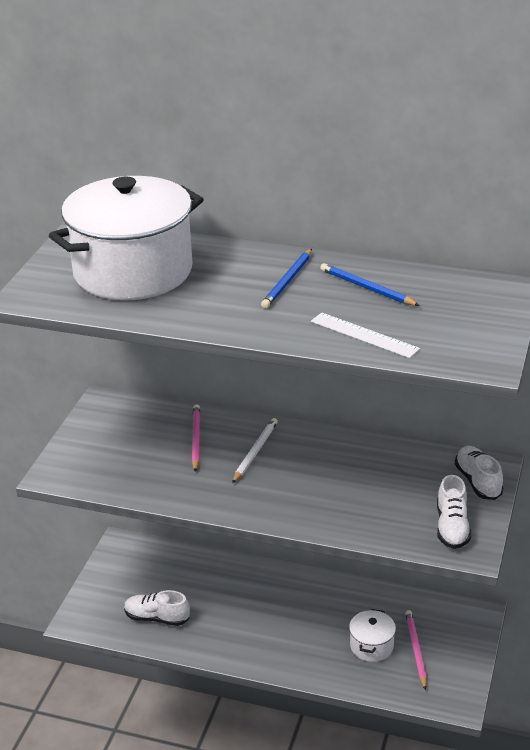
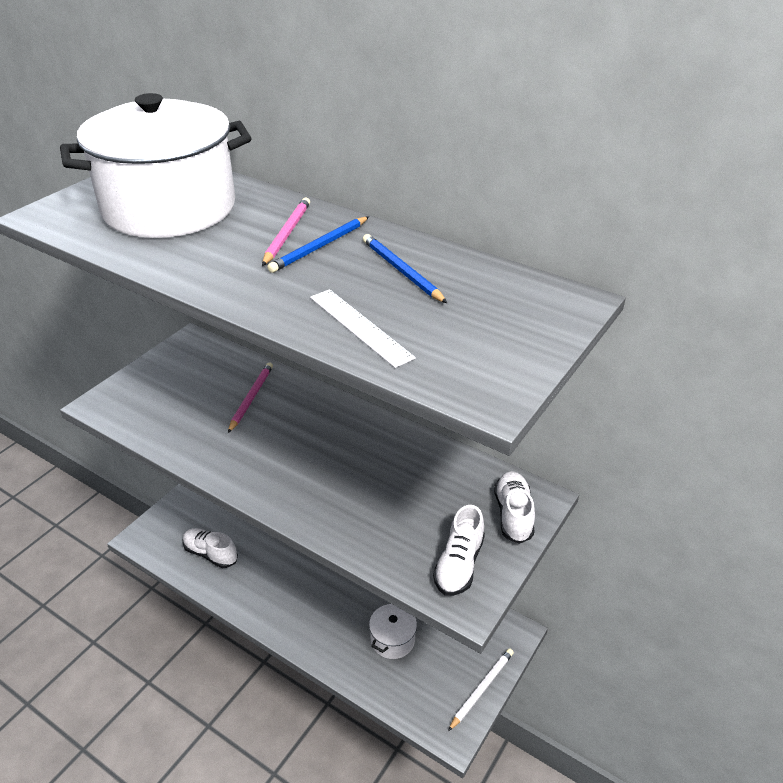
camera: 15 degrees right, 5 degrees up
white pencil [232,418,278,483] -> white pencil moved to [448,648,514,731]
pink pencil [405,610,427,690] -> pink pencil moved to [262,197,310,266]

